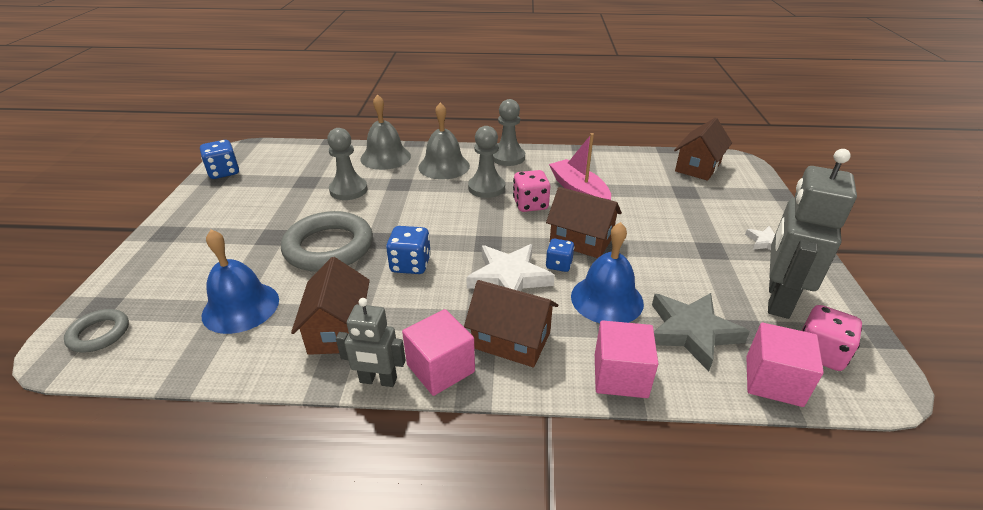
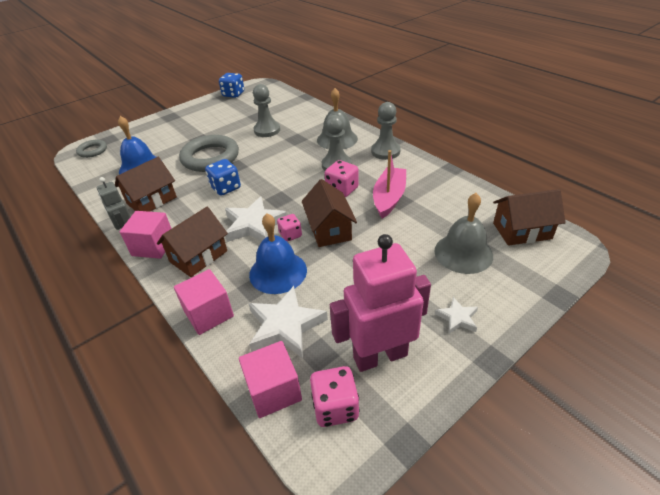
camera: 50 degrees right, 5 degrees up
grey bell [360,94,411,170] -> grey bell moved to [434,193,493,274]
brown house [464,280,558,367] -> brown house turned 60 degrees clockwise [157,207,228,277]
blue dice [546,239,574,272] -> pink dice [277,214,302,242]
grey star [652,293,750,371] -> white star [248,286,328,358]
grey robot [768,149,857,319] -> pink robot [330,234,431,372]

